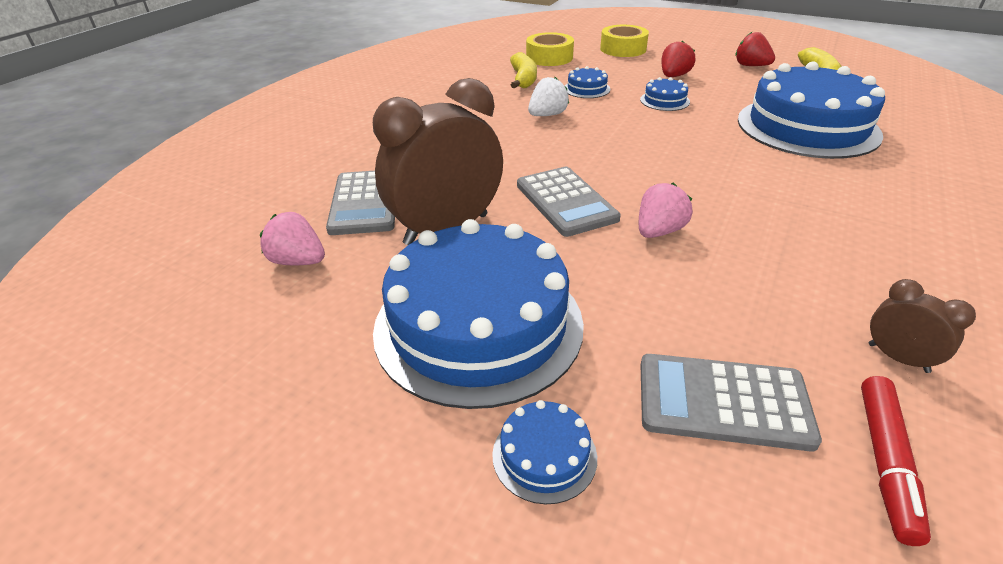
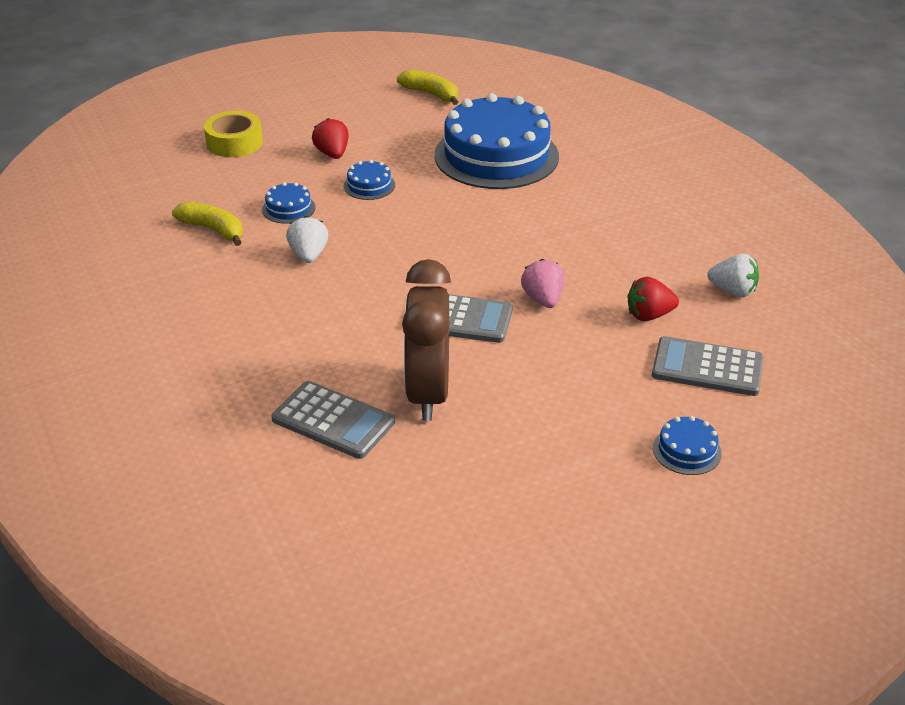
camera: 55 degrees left, 0 degrees up
pink strawberry [260,212,325,265] -> none
blue cake [373,219,584,409] -> none
yellow tape [526,32,574,66] -> none
grey calculator [640,354,822,452] -> grey calculator turned 60 degrees clockwise [652,336,764,396]
red strawberry [736,32,775,66] -> red strawberry moved to [627,277,679,321]
red marker [861,376,931,546] -> none
brown clock [869,279,976,373] -> white strawberry [707,254,759,297]

